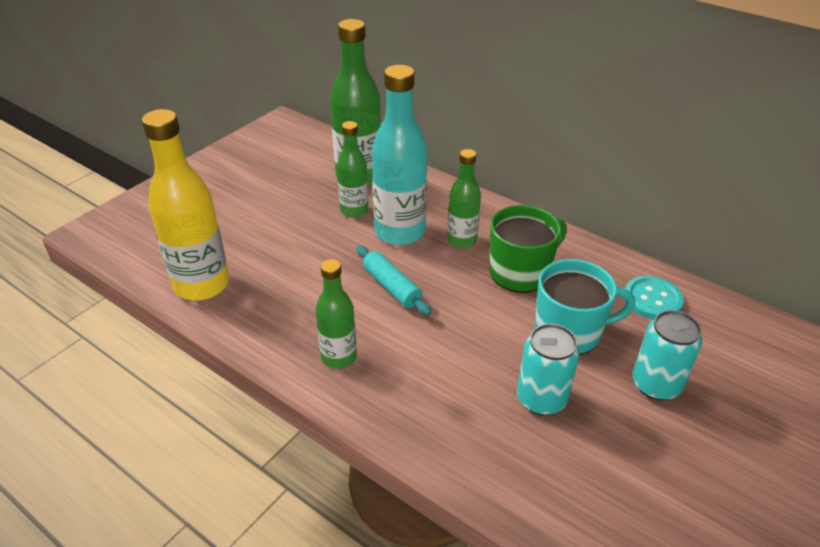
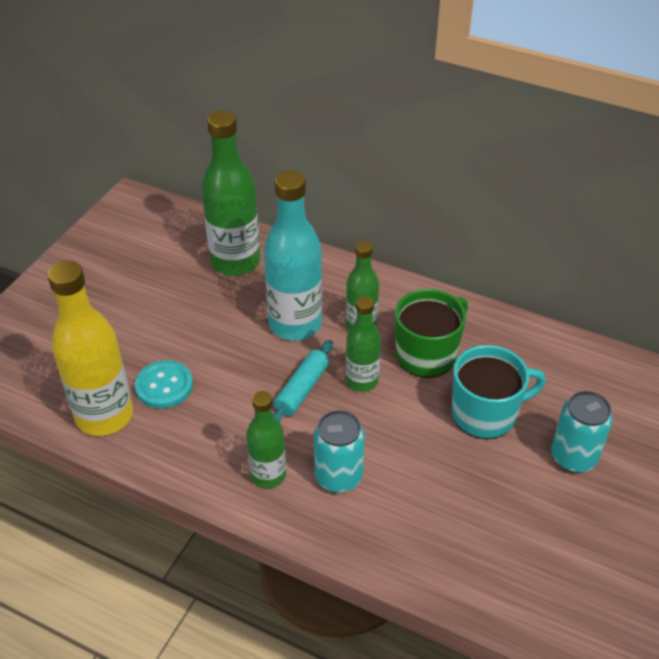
camera: 10 degrees left, 5 degrees up
green bottle [337,121,369,217] -> green bottle moved to [346,296,381,392]
turquoise rolling pin [356,246,431,316] -> turquoise rolling pin turned 75 degrees clockwise [273,340,333,423]
turquoise can [517,324,579,415] -> turquoise can moved to [314,410,365,493]
turquoise button [624,276,684,319] -> turquoise button moved to [135,360,193,409]

